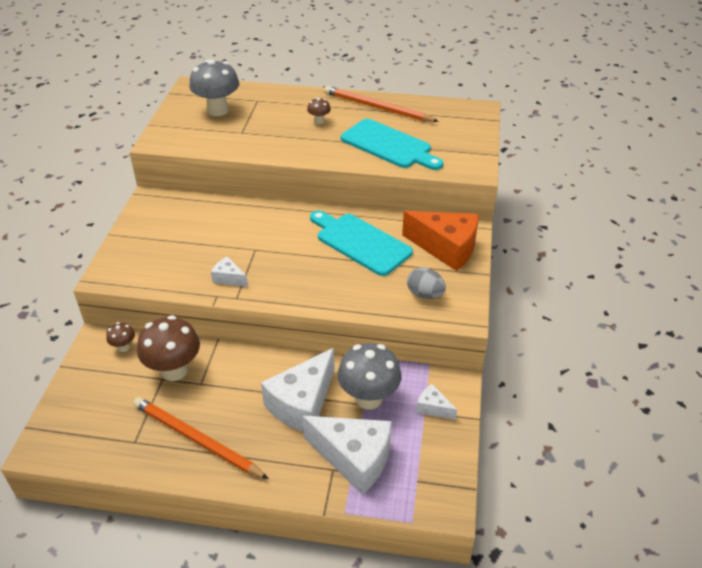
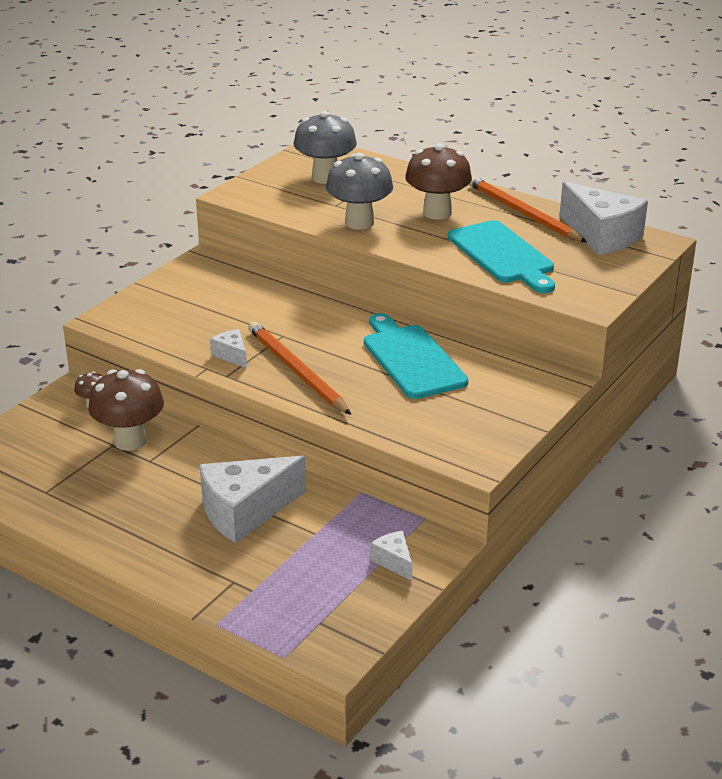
camera: 25 degrees right, 10 degrees down
orange pencil [133,397,269,479] -> orange pencil moved to [248,322,351,415]
white cheese [302,416,392,495] -> white cheese moved to [560,181,648,255]
brown mushroom [307,97,331,124] -> brown mushroom [405,143,472,220], size x2.12
grey mushroom [337,343,401,409] -> grey mushroom moved to [326,153,393,230]
orange cheese [402,211,479,271] -> none
grey egg [407,267,446,299] -> none

